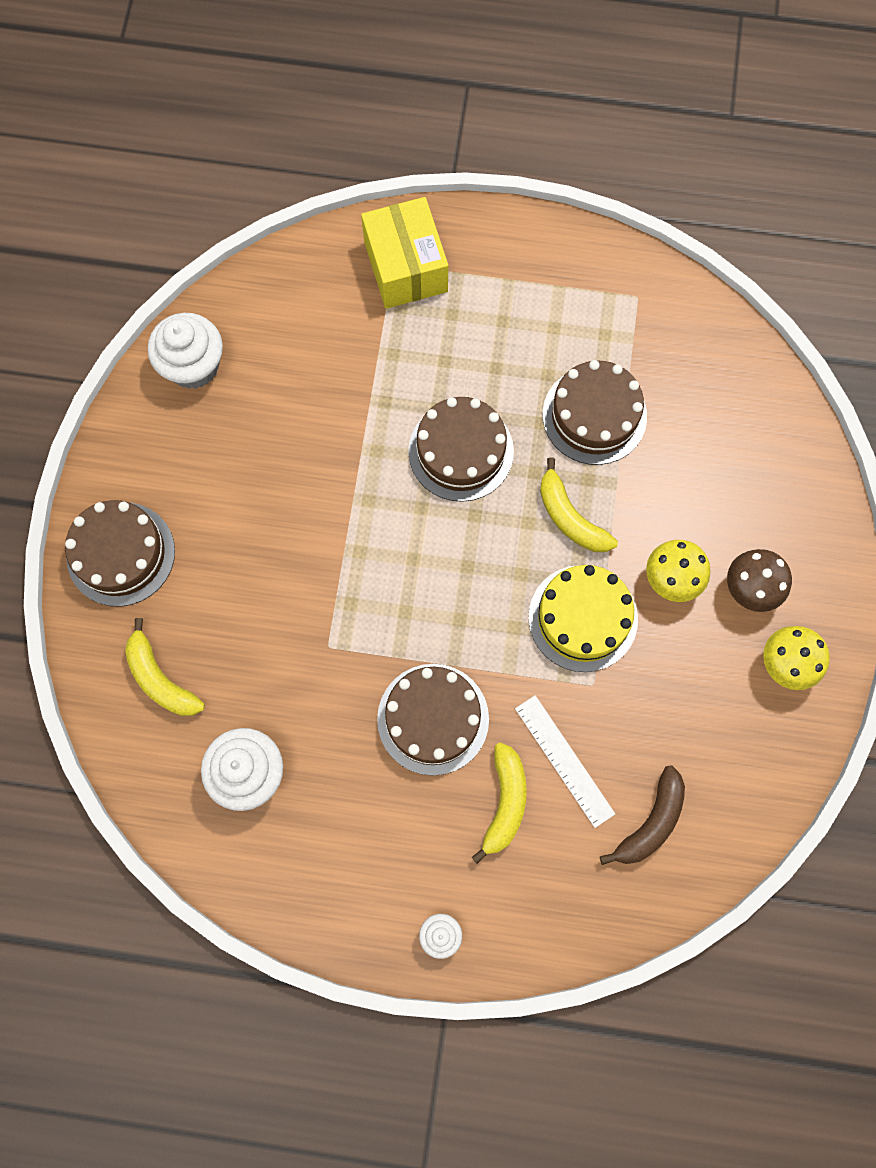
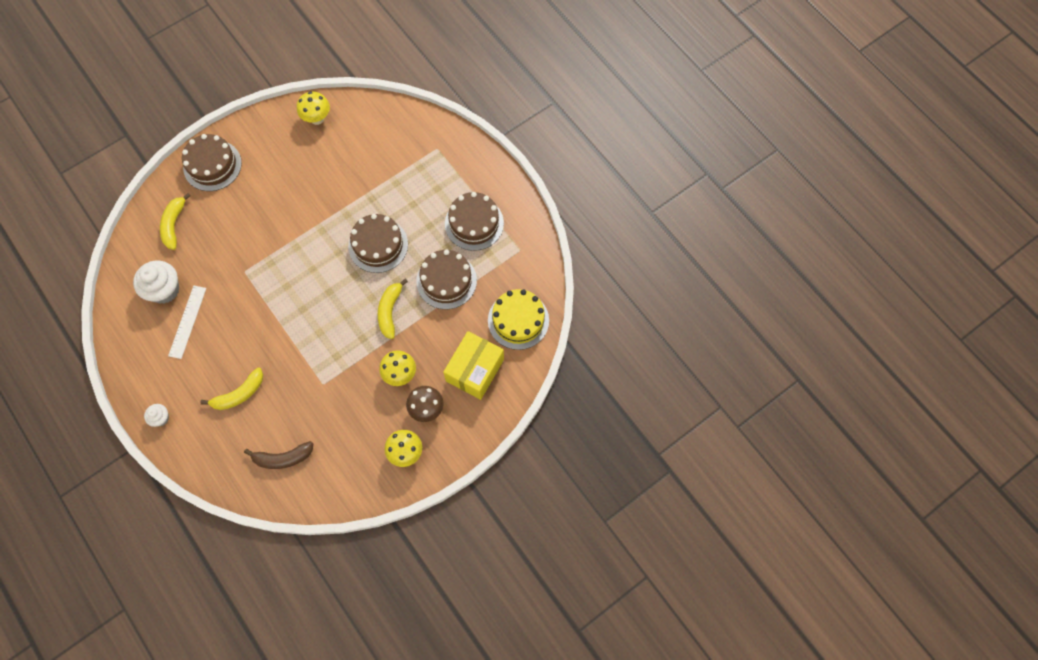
camera: 45 degrees right, 5 degrees down
white cupcake [148,313,223,389] -> yellow mushroom [297,91,330,125]
yellow box [361,197,448,309] -> yellow box moved to [443,331,504,400]
brown cake [377,664,489,776] -> brown cake moved to [445,192,504,251]
white ruler [515,695,615,828] -> white ruler moved to [168,286,206,359]
yellow cake [528,565,638,672] -> yellow cake moved to [488,289,549,350]

